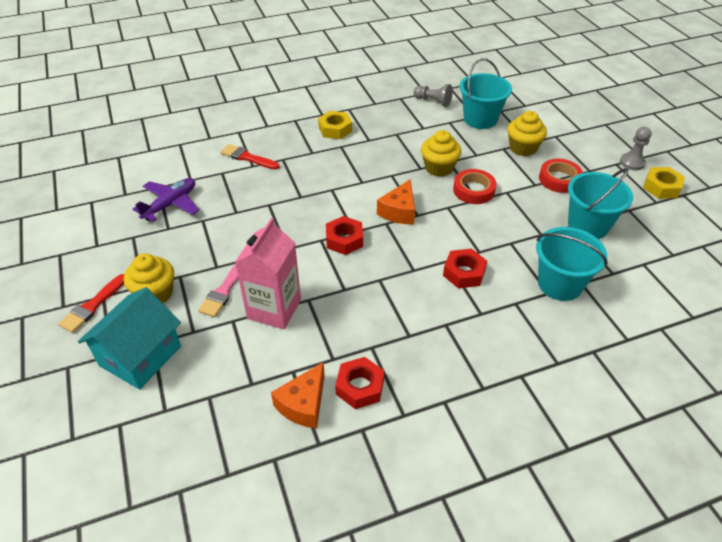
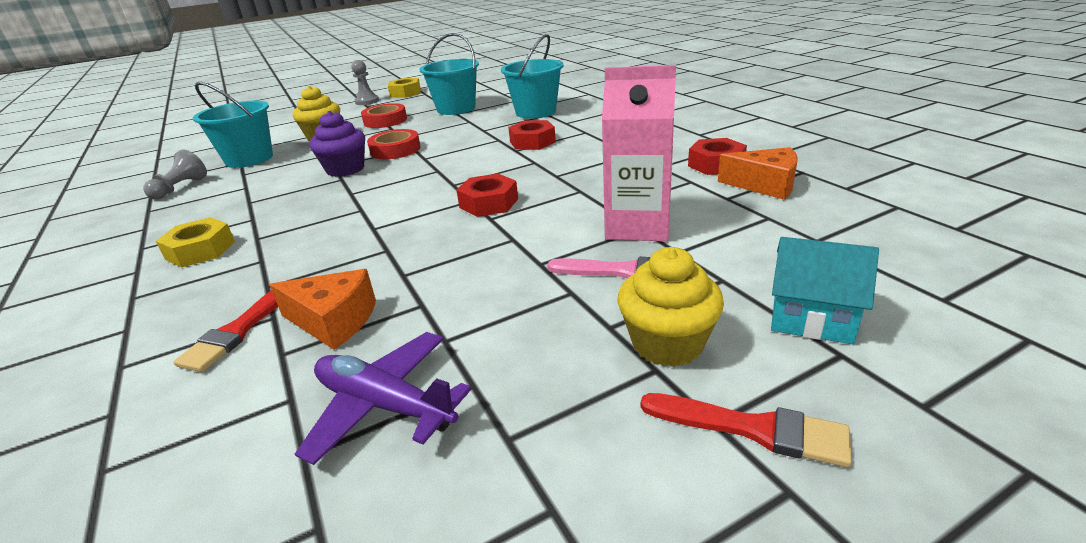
camera: 95 degrees left, 15 degrees down
turquoise house [78,287,181,389] -> turquoise house [771,237,879,344], size x0.66
orange cheese [377,179,415,224] -> orange cheese moved to [269,269,376,350]
yellow cupcake [421,130,461,177] -> purple cupcake [310,111,365,177]

